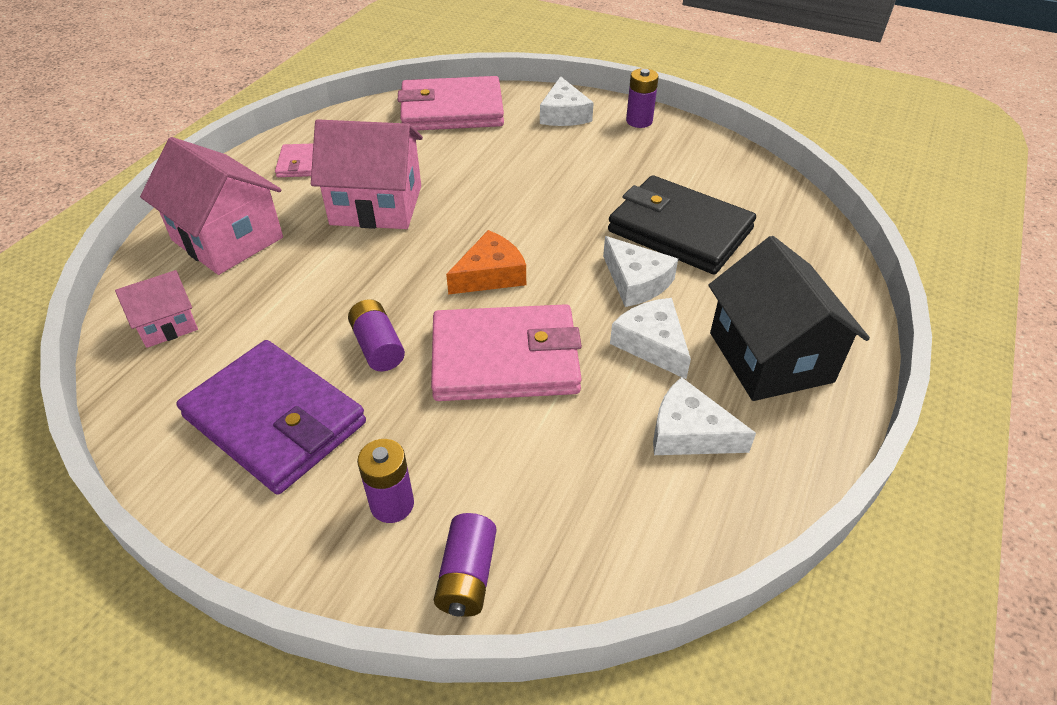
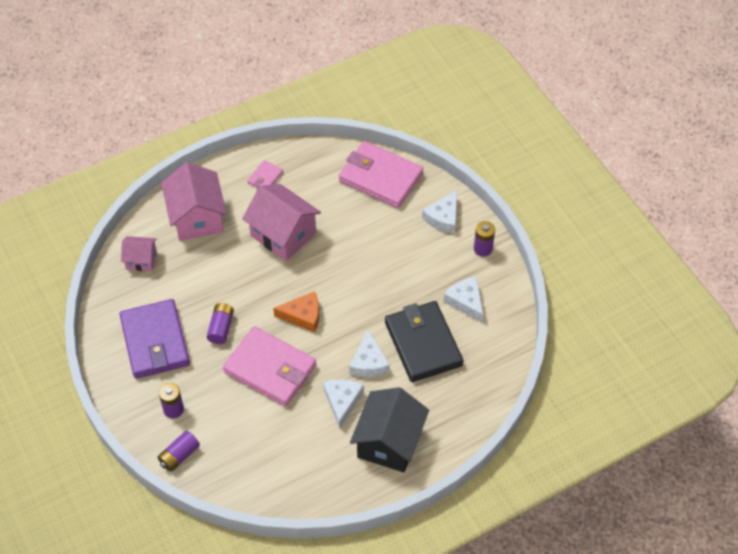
camera: 35 degrees right, 10 degrees up
white cheese [653,377,756,455] -> white cheese moved to [444,277,483,322]

